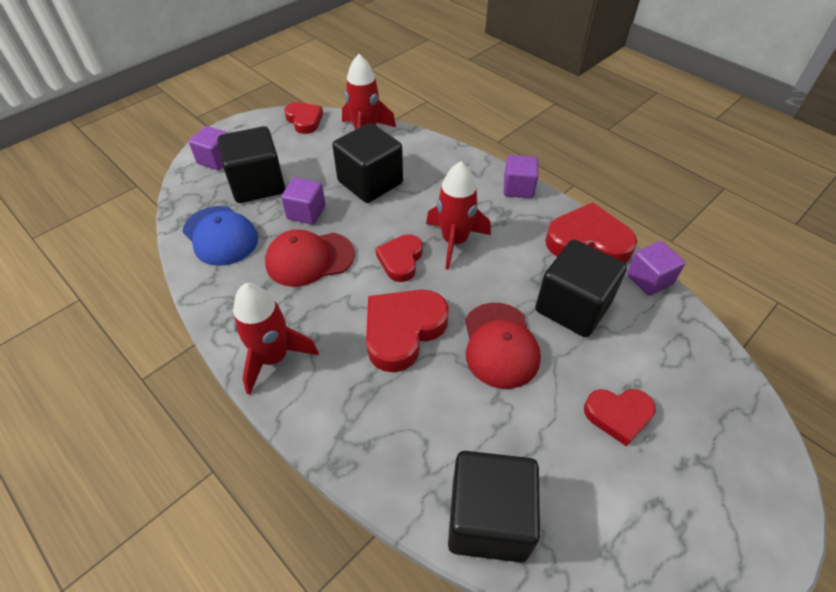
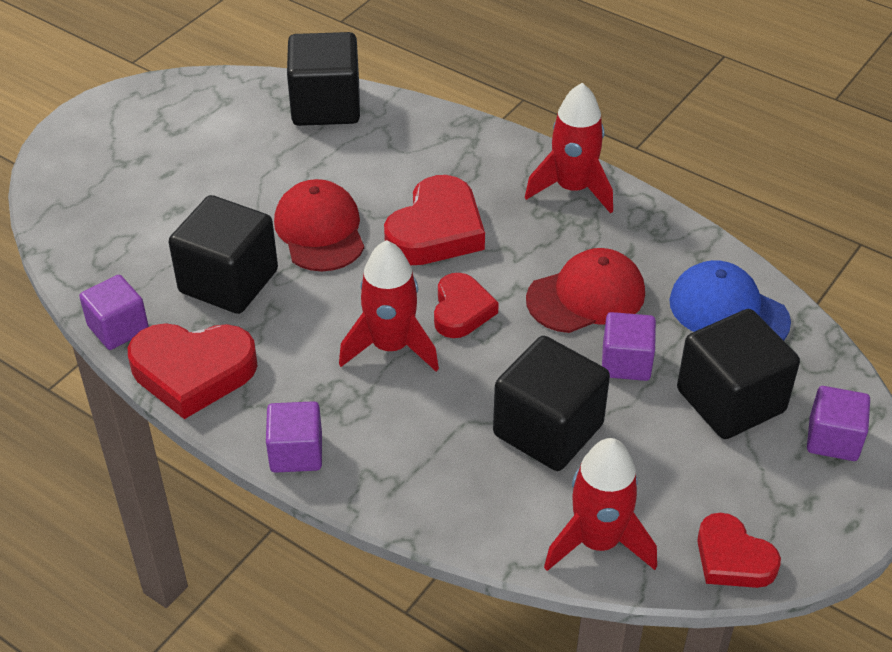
camera: 170 degrees right, 5 degrees down
red heart [584,389,656,446] -> none

